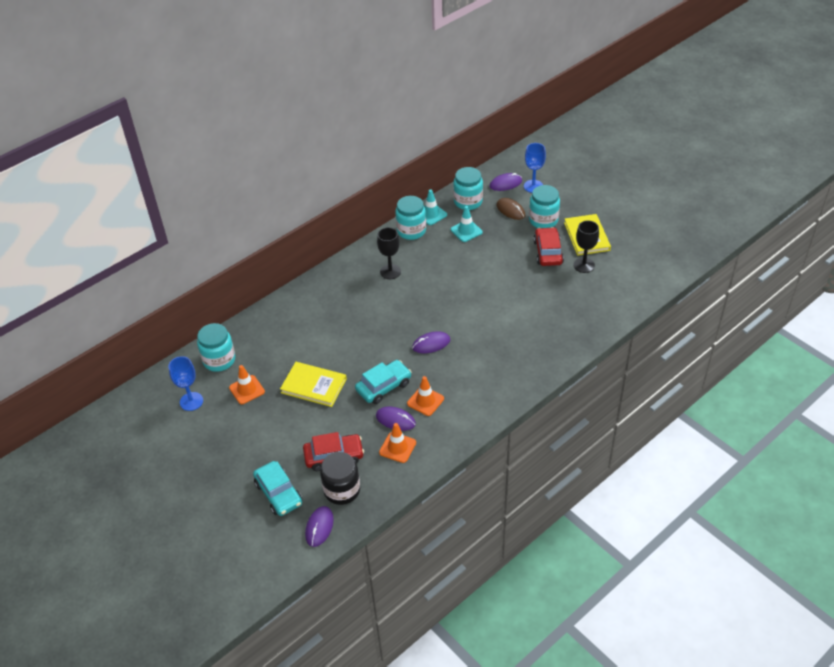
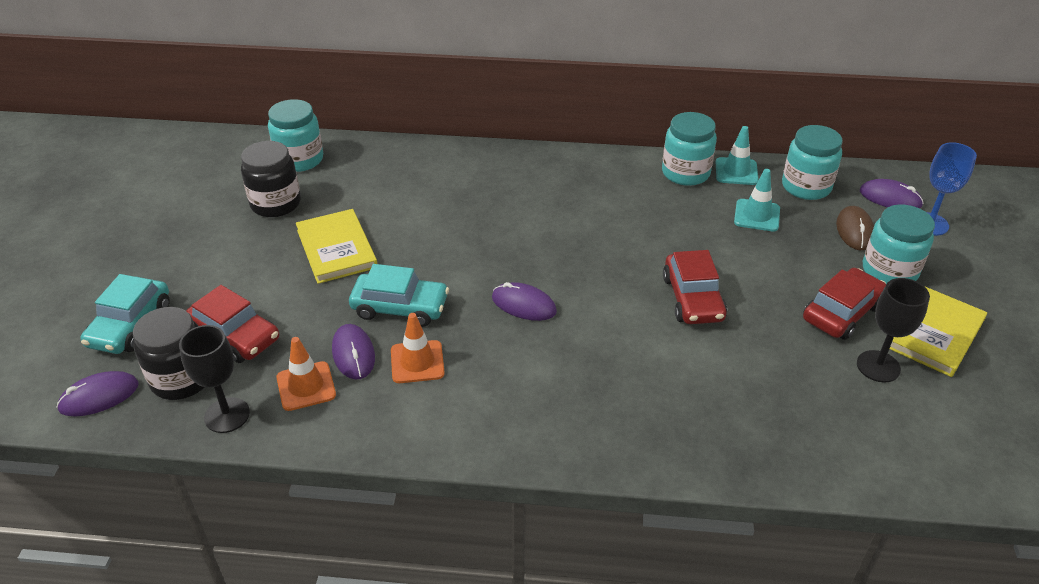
camera: 45 degrees right, 5 degrees down
blue goblet [169,356,203,411] -> none
orange traffic cone [229,365,265,404] -> black jar [241,141,301,217]
black goblet [377,227,401,279] -> black goblet moved to [179,325,250,433]
none -> red car [663,250,727,324]

